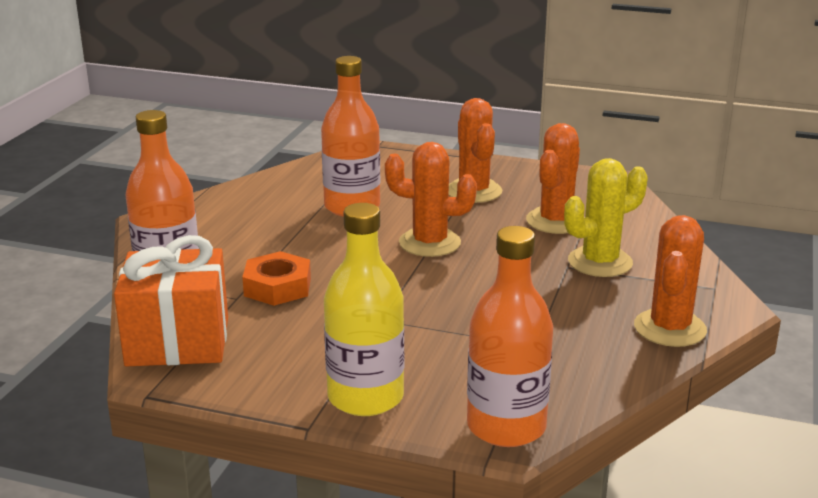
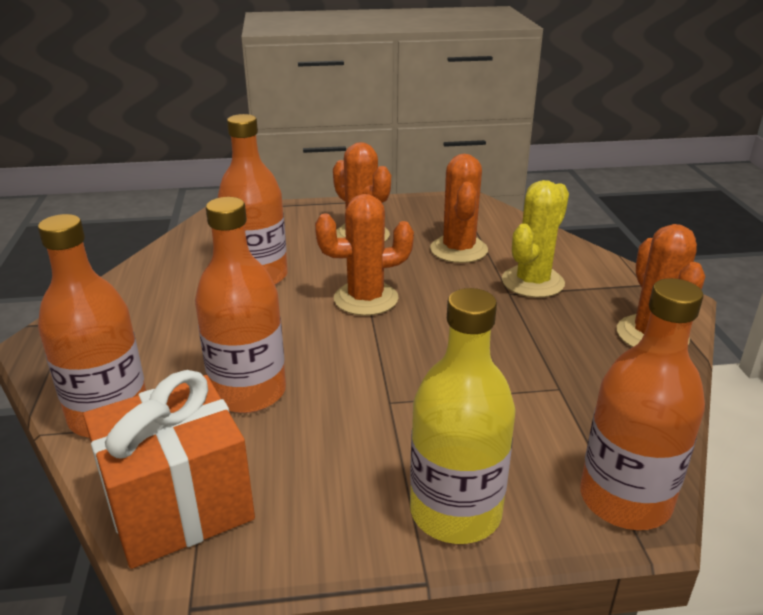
camera: 25 degrees left, 5 degrees up
orange nut [242,251,311,306] -> orange bottle [195,197,286,413]

